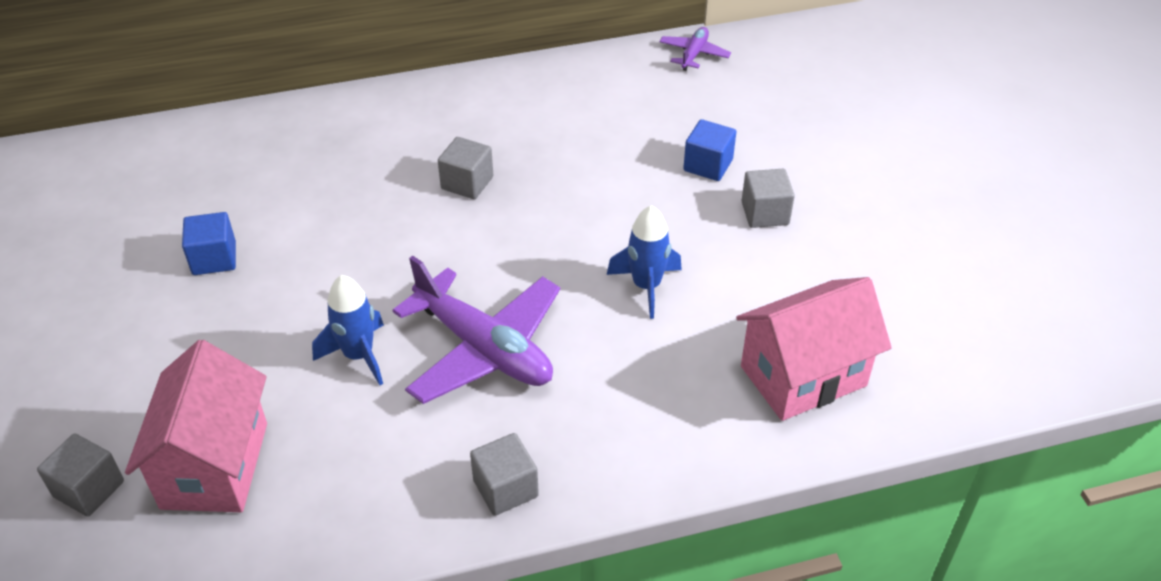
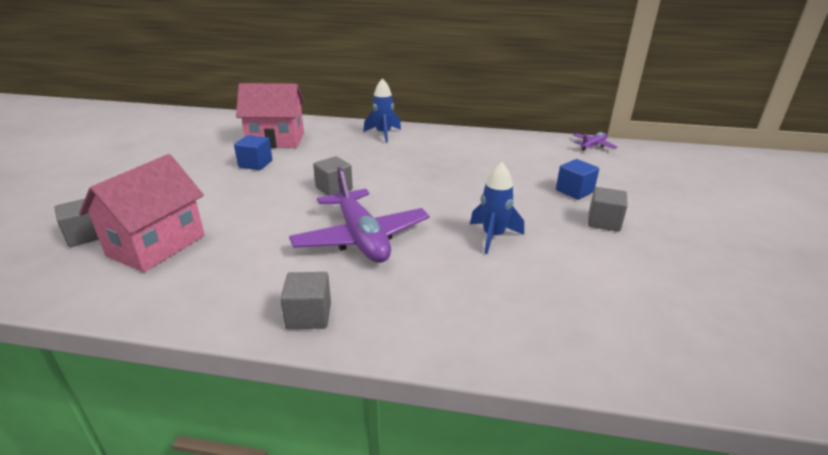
camera: 25 degrees right, 15 degrees down
blue rocket [312,275,384,385] -> blue rocket moved to [363,78,401,143]
grey cube [438,137,493,199] -> grey cube moved to [313,156,353,196]
pink house [736,277,892,421] -> pink house moved to [236,83,305,148]

